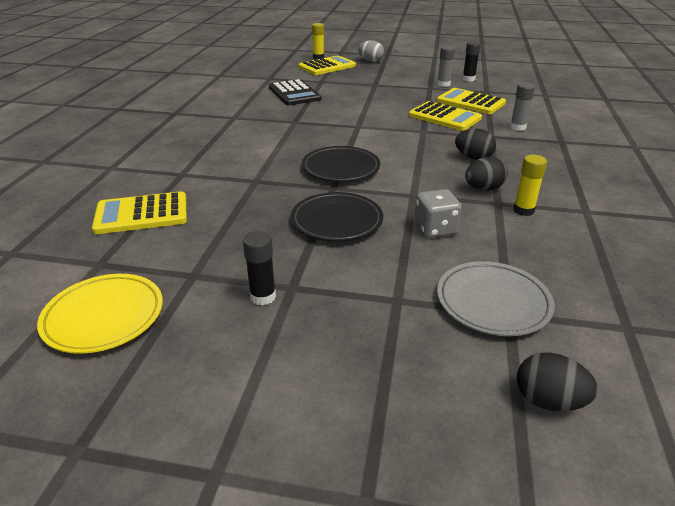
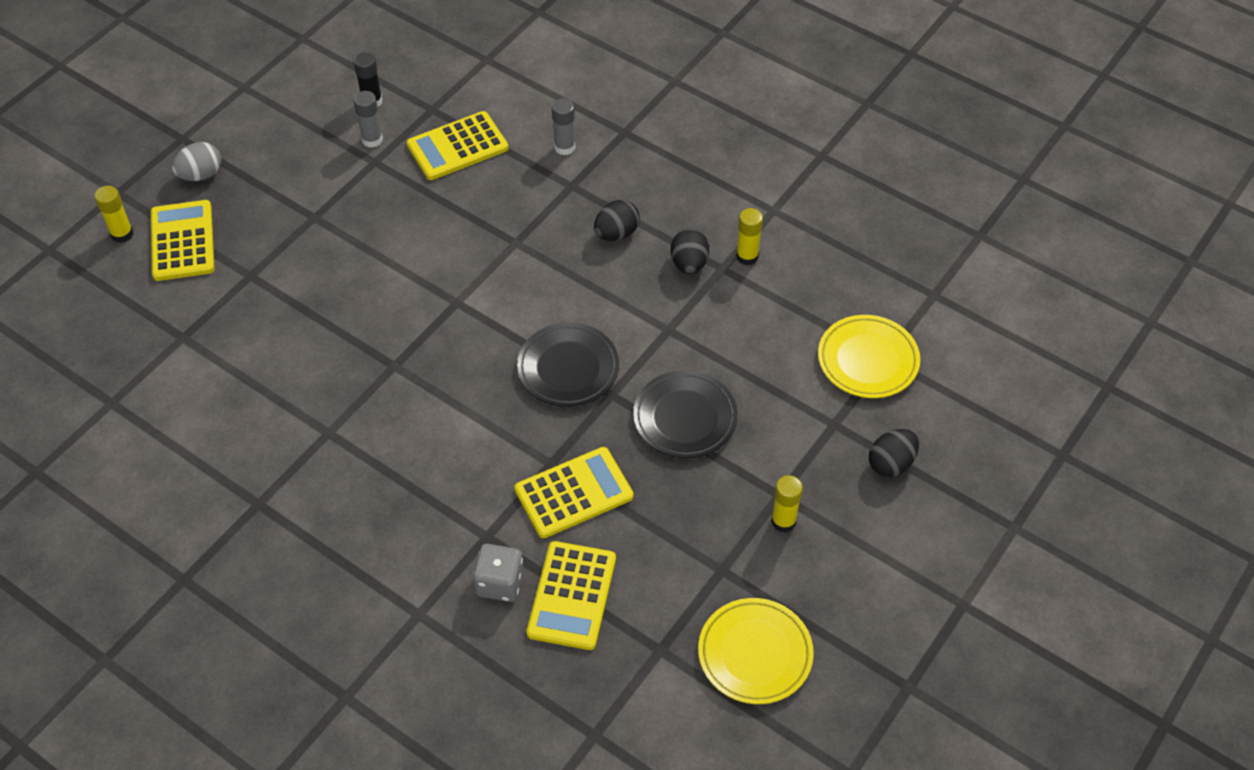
camera: 65 degrees left, 20 degrees up
black glue stick [243,231,276,305] -> yellow glue stick [771,475,803,533]
black calculator [269,79,322,105] -> none
yellow calculator [409,101,482,131] -> yellow calculator moved to [514,447,633,538]
grey dice [414,189,462,238] -> grey dice moved to [473,544,524,602]
grey plate [437,261,555,336] -> yellow plate [818,315,920,398]
black egg [517,353,598,411] -> black egg moved to [869,429,919,477]

